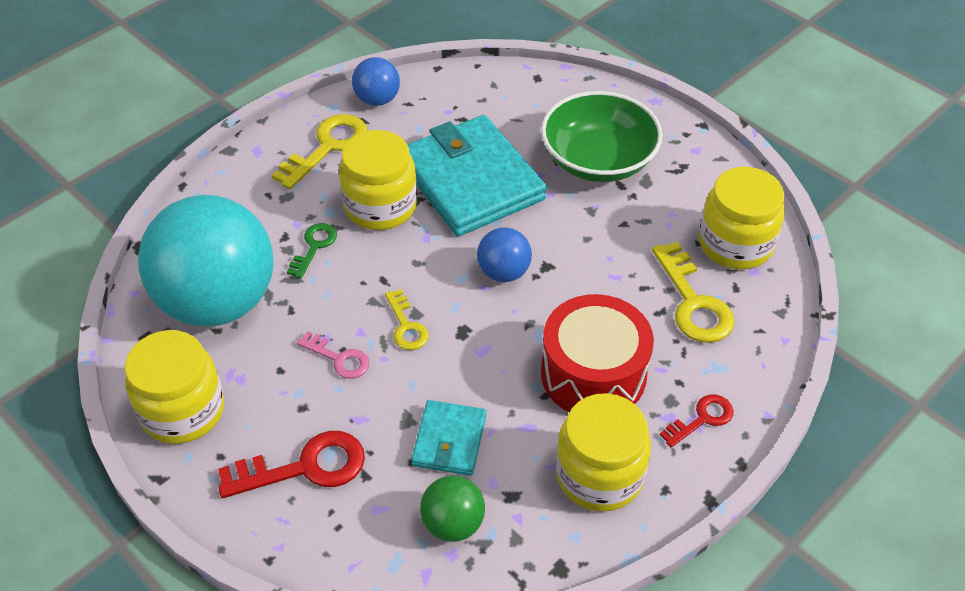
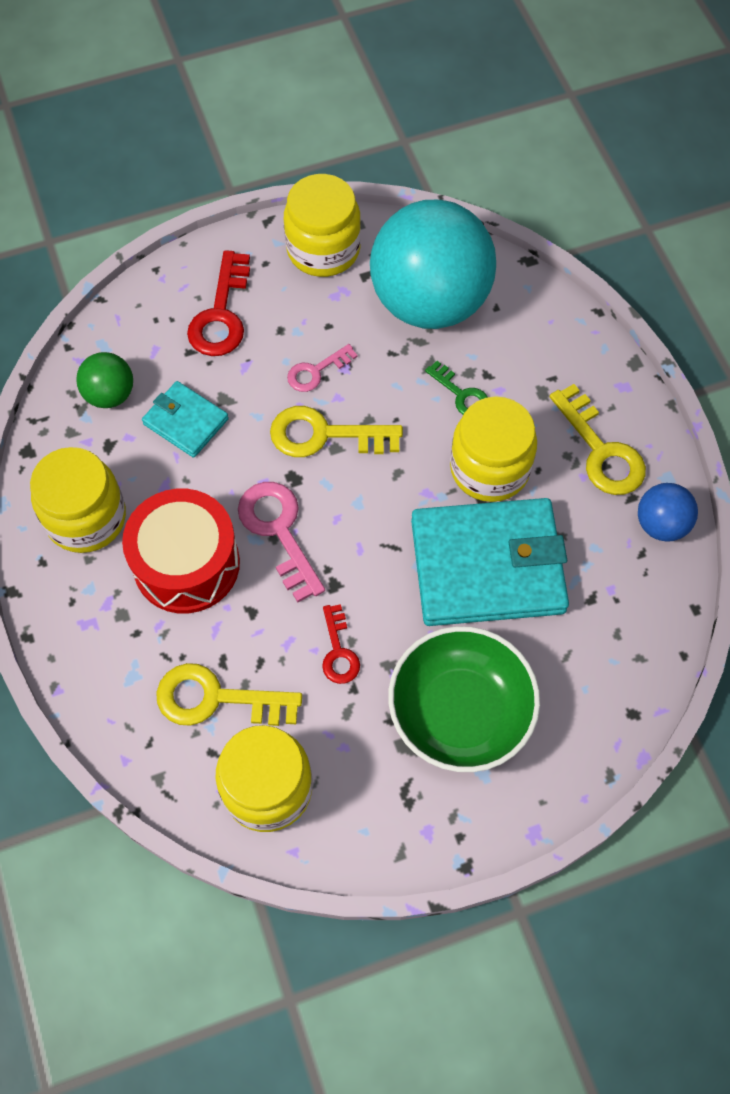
camera: 115 degrees right, 15 degrees up
yellow key [385,289,429,350] -> yellow key [270,406,403,457], size x1.70
blue ball [477,227,532,282] -> none
red key [660,394,734,448] -> red key moved to [322,604,360,684]
none -> pink key [238,482,325,602]

